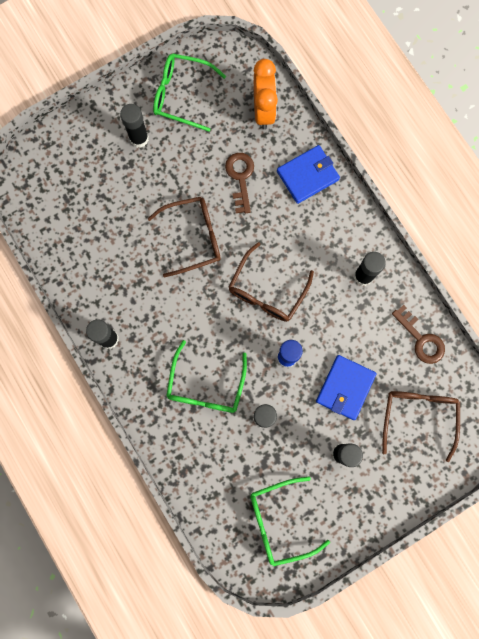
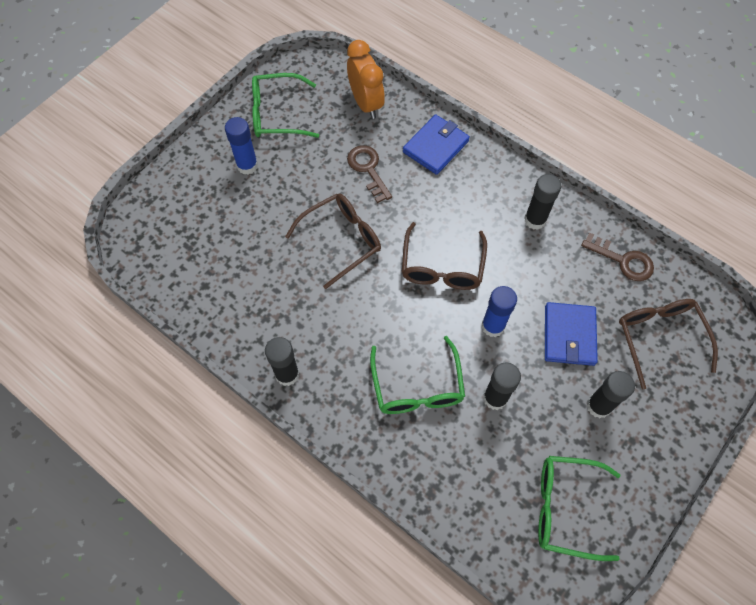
camera: 20 degrees left, 15 degrees down
black glue stick [120,104,149,148] -> blue glue stick [225,117,258,175]
green glasses [250,477,330,566] -> green glasses turned 45 degrees clockwise [538,456,621,561]

